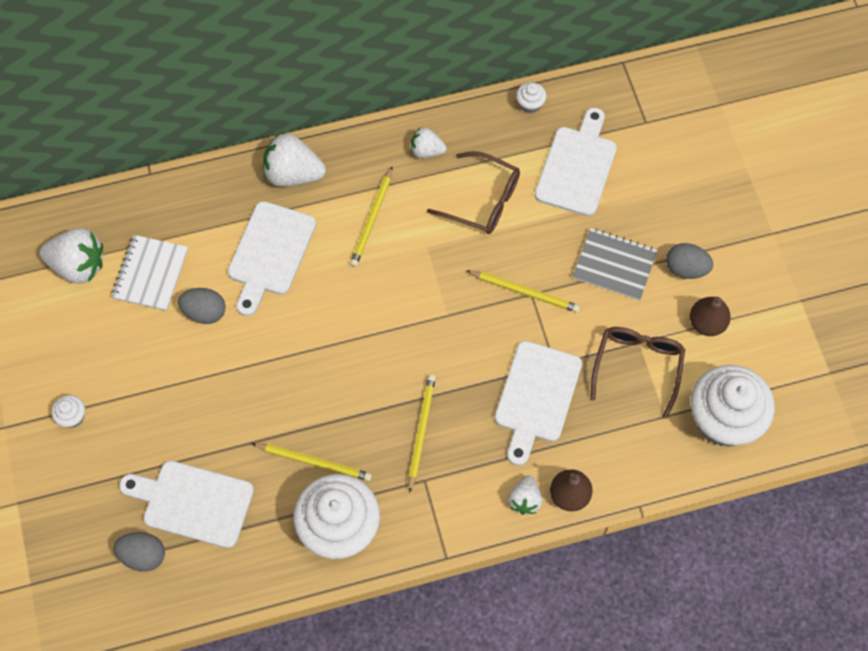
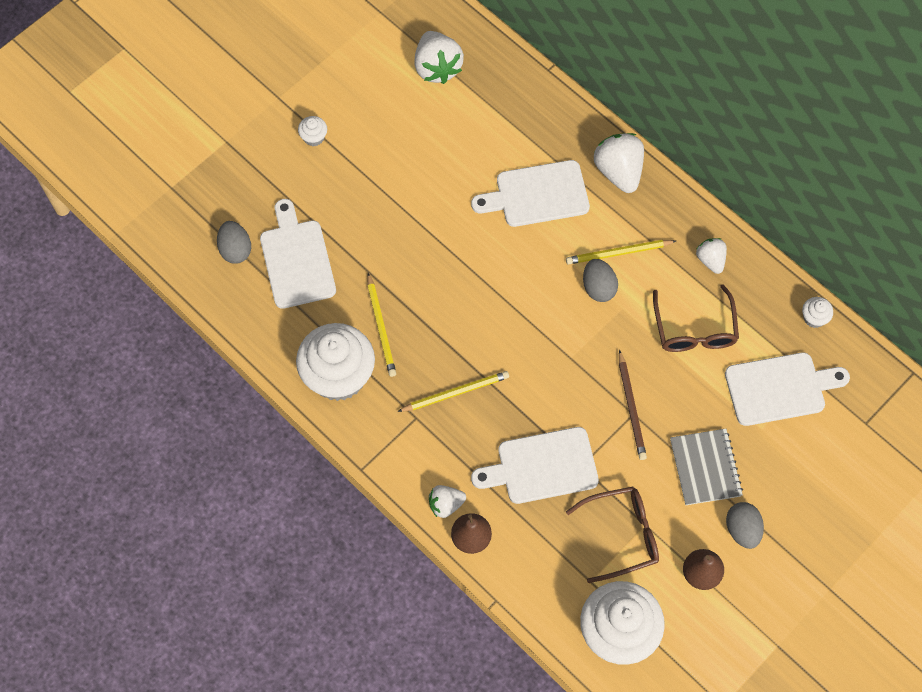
camera: 60 degrees right, 0 degrees up
white notebook [111,235,188,311] -> none
grey egg [178,288,226,324] -> grey egg moved to [583,259,618,302]
yellow pencil [466,270,580,313] -> brown pencil [619,350,647,460]

